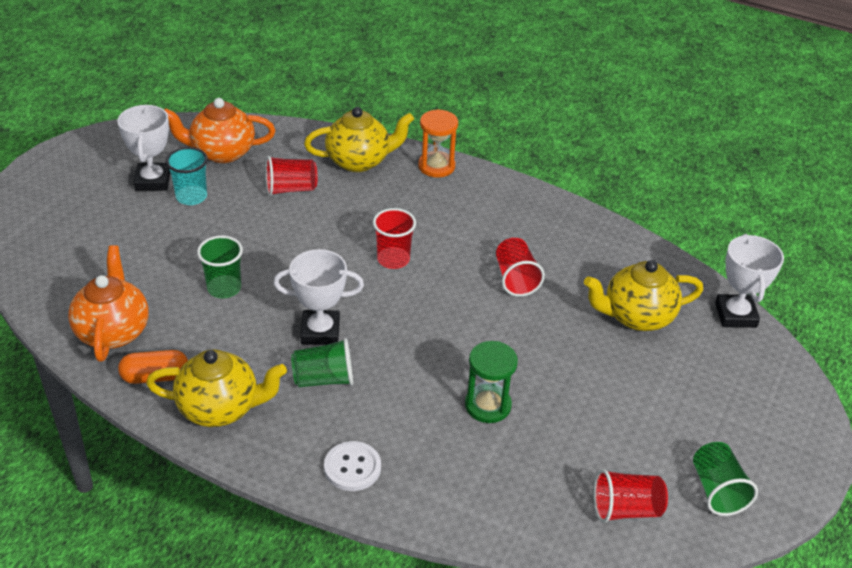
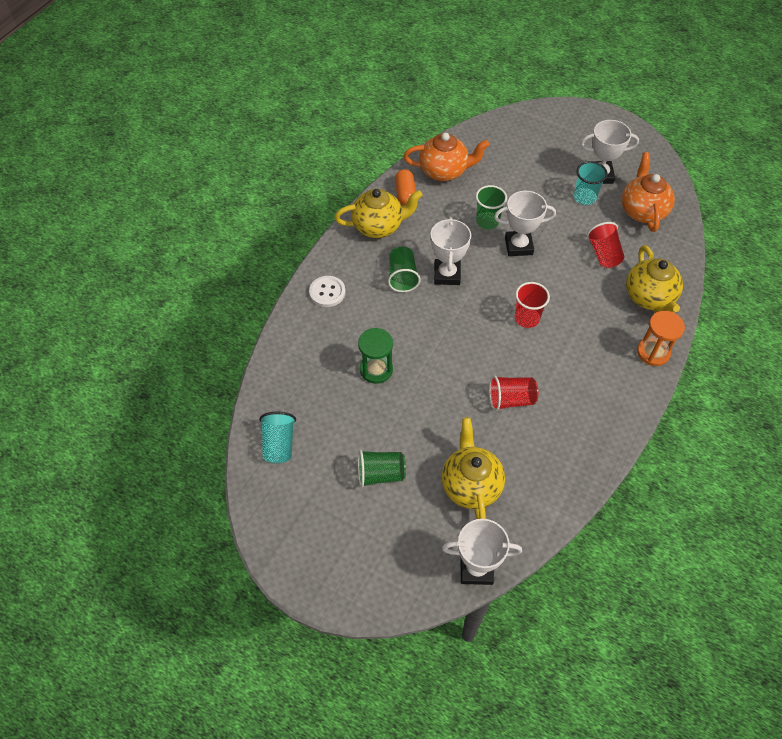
camera: 95 degrees right, 15 degrees up
yellow teapot [146,349,287,427] -> yellow teapot turned 105 degrees counterclockwise [334,189,422,238]
red cup [594,469,668,523] -> turquoise cup [259,412,296,463]
green cup [693,442,758,516] -> green cup moved to [358,450,406,488]
none -> white trophy [494,191,556,256]

